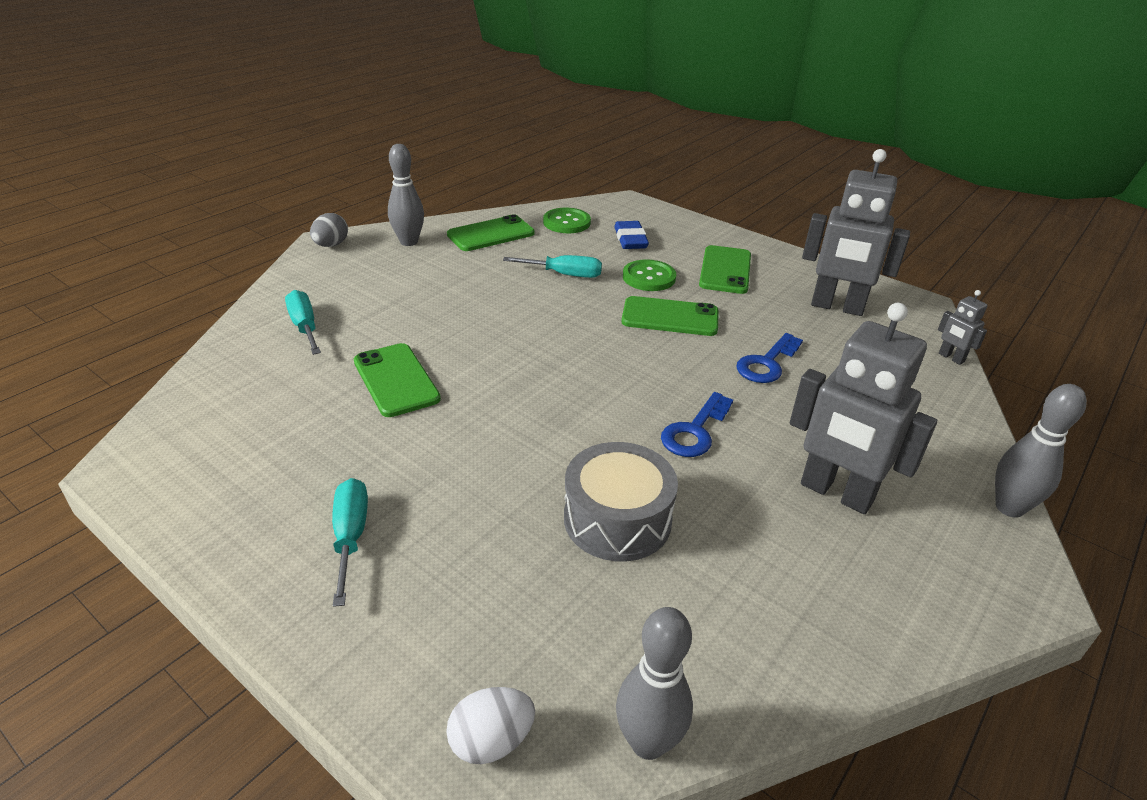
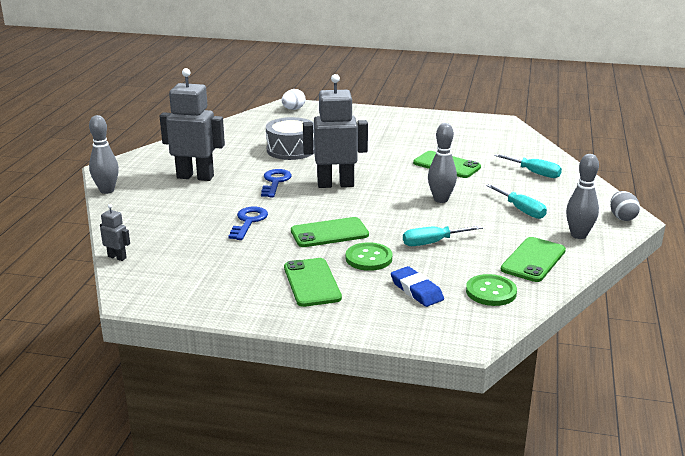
camera: 155 degrees right, 10 degrees down
turquoise screwdriver [332,478,368,607] -> turquoise screwdriver moved to [486,184,547,219]
grey bowling pin [616,607,693,760] -> grey bowling pin moved to [428,123,457,203]
grey robot [802,149,910,316] -> grey robot moved to [303,74,368,188]

